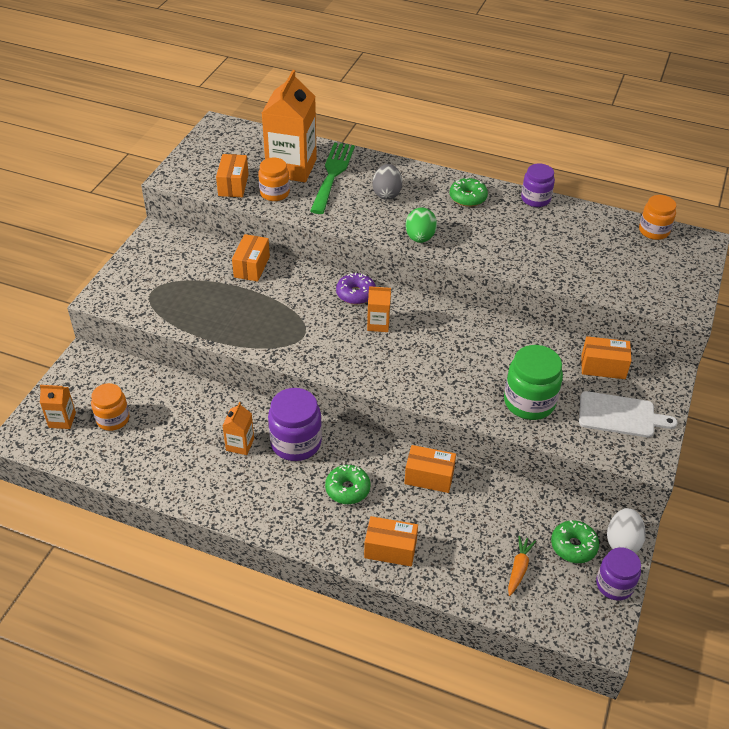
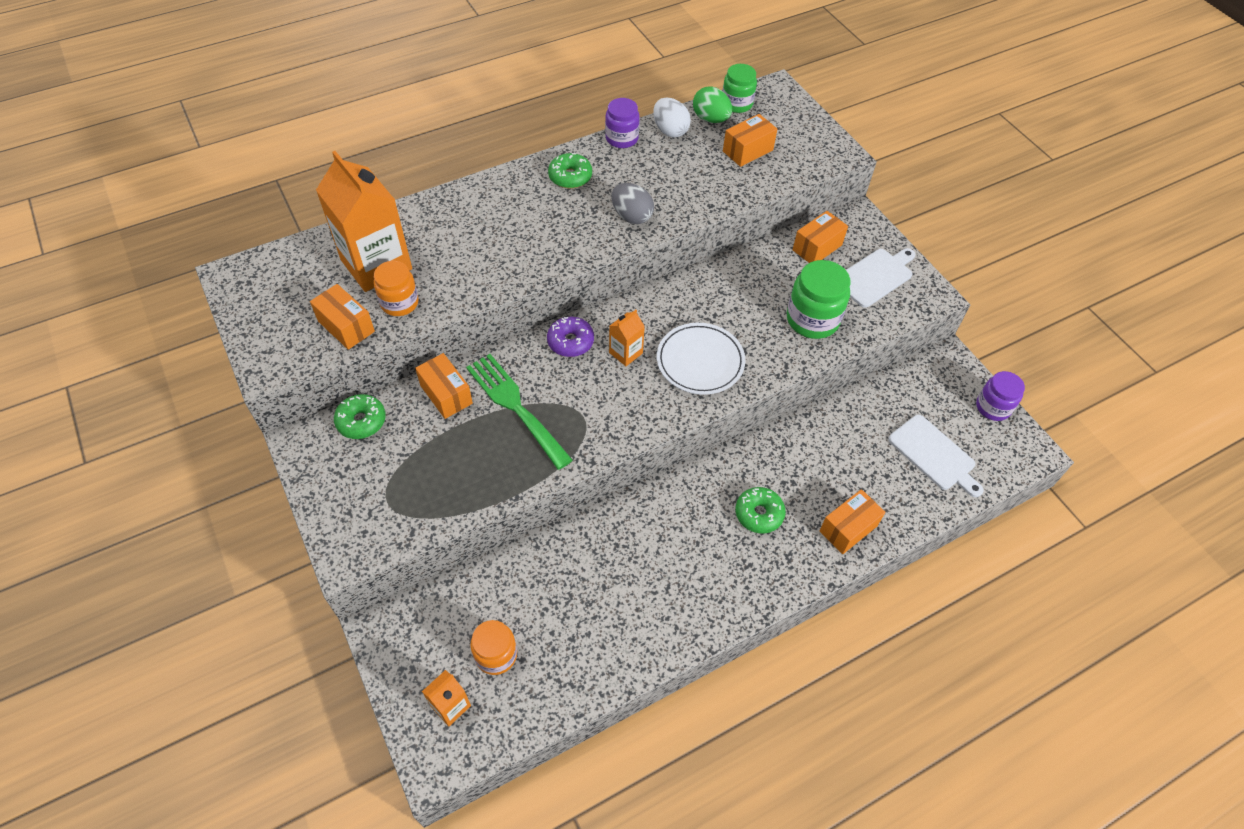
camera: 50 degrees left, 10 degrees up
orange carton [222,402,254,455] -> none
purple jar [268,388,322,461] -> none
green fork [310,143,355,214] -> green fork moved to [466,354,573,470]
grey egg [372,164,402,200] -> grey egg moved to [611,183,654,224]
orange box [404,445,456,493] -> orange box moved to [723,114,777,167]
green egg [405,207,437,243] -> green egg moved to [693,86,732,123]
orange carrot [508,536,536,596] -> white cutting board [888,415,984,497]
green donut [551,520,599,563] -> green donut moved to [334,394,386,439]
white egg [607,508,646,553] -> white egg moved to [653,98,691,137]
orange jar [639,195,676,240] -> green jar [723,64,757,113]
none -> white plate [657,323,745,395]

